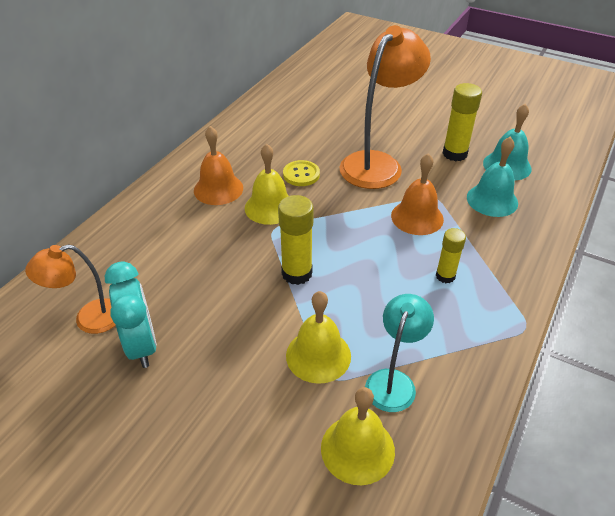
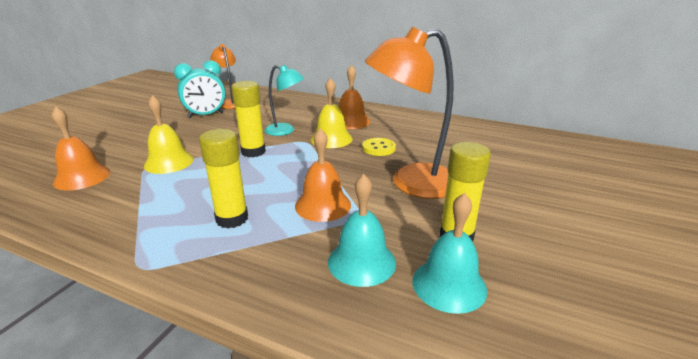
camera: 85 degrees right, 15 degrees down
yellow bell [321,387,395,485] -> orange bell [52,107,110,190]
orange lamp [340,25,431,189] -> orange lamp turned 135 degrees clockwise [365,27,454,199]
turquoise lamp [365,294,434,412] -> turquoise lamp moved to [264,65,304,136]
yellow glue stick [436,228,466,283] -> yellow glue stick [199,129,248,228], size x1.58

